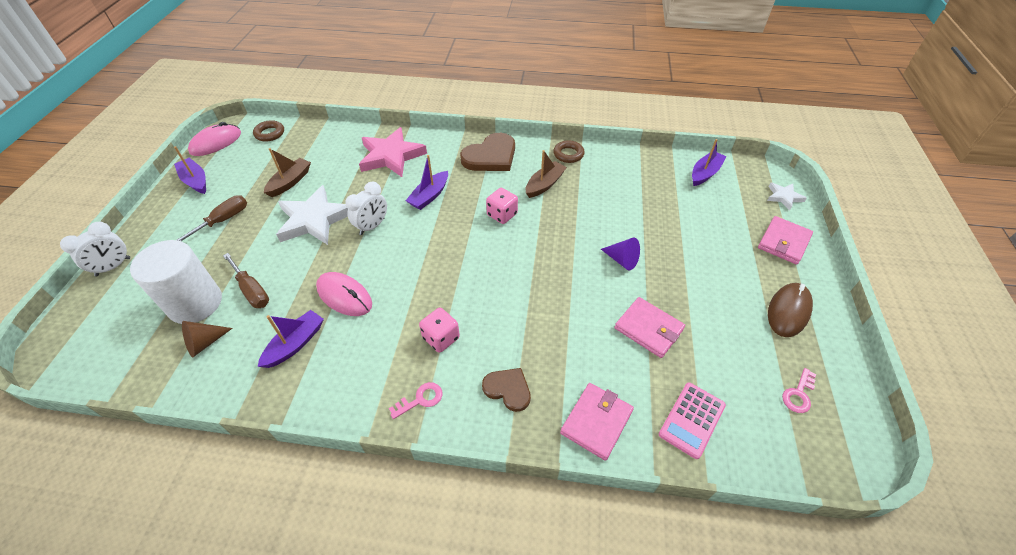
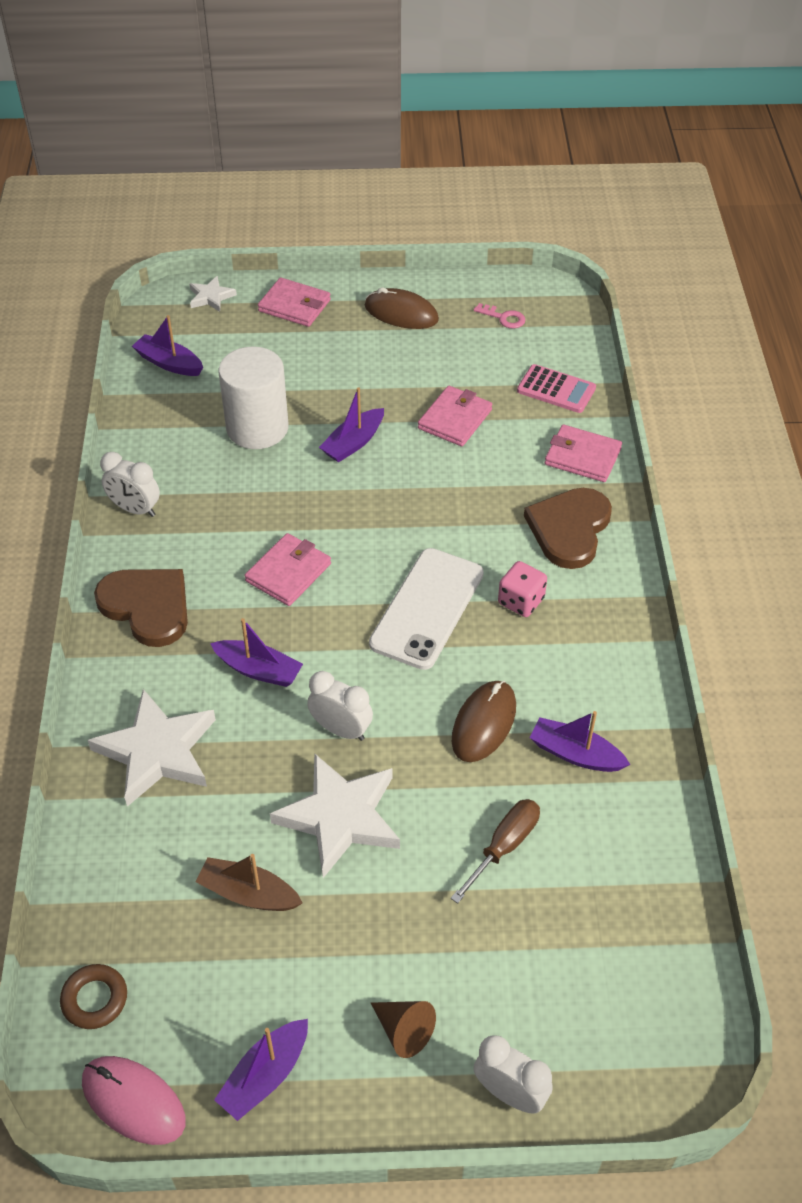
camera: 100 degrees left, 0 degrees up
white cylinder [130,240,222,324] -> white cylinder moved to [219,346,289,449]
brown screwdriver [177,195,247,241] -> none
brown cone [182,321,233,357] -> brown cone moved to [371,1001,436,1058]
pink mouse [316,272,372,316] -> brown mouse [452,681,516,762]
pink star [359,127,427,177] -> white star [88,689,216,807]
pink key [389,382,442,419] -> none
brown heart [482,368,531,412] -> brown heart [524,488,612,569], size x1.71
pink dice [486,188,518,224] -> pink wallet [245,533,331,606]
brown boat [526,150,567,198] -> none
brown ring [553,140,585,163] -> white clock [100,452,160,517]
purple cone [601,237,640,270] -> purple boat [319,387,384,462]
none -> white phone [369,548,484,670]

